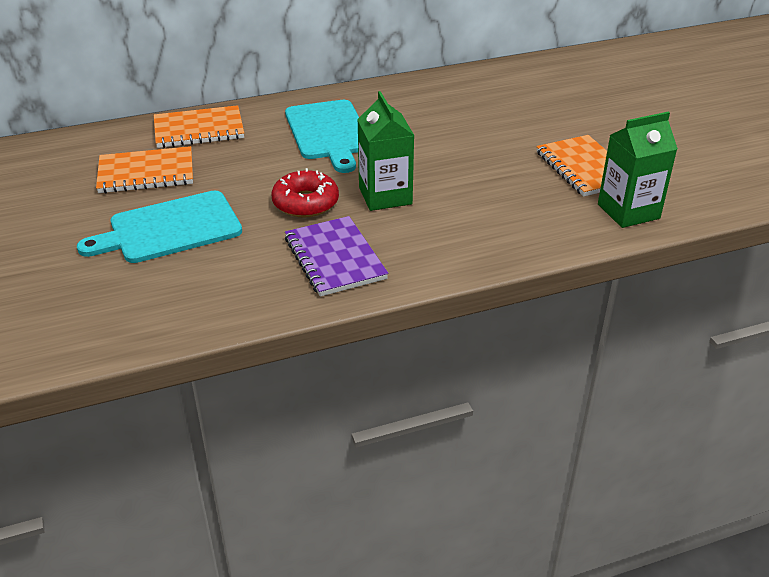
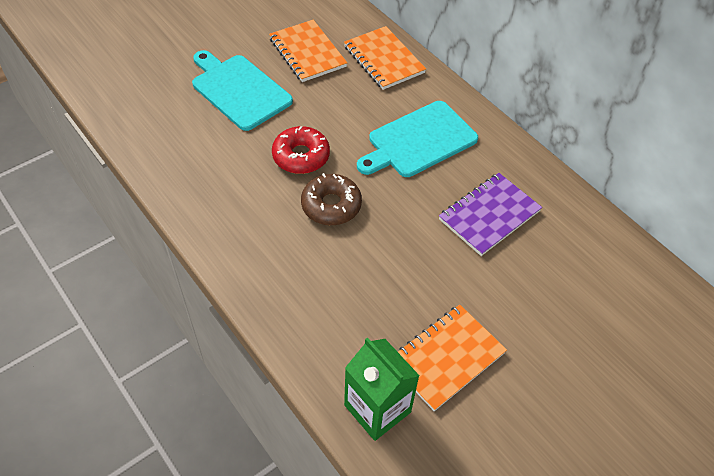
camera: 70 degrees right, 15 degrees up
purple notebook [285,216,388,297] -> purple notebook moved to [439,173,542,256]
green carton [357,91,415,211] -> brown donut [301,173,362,225]

